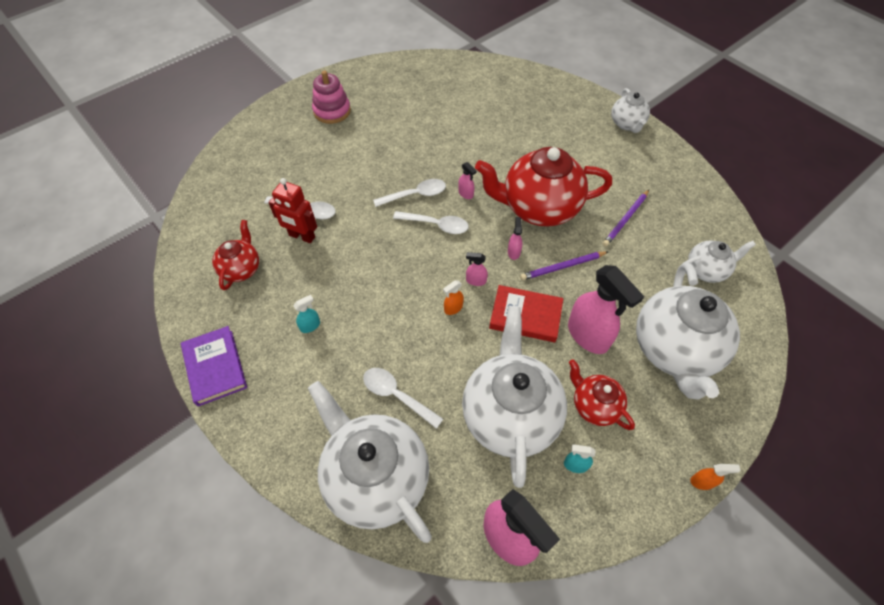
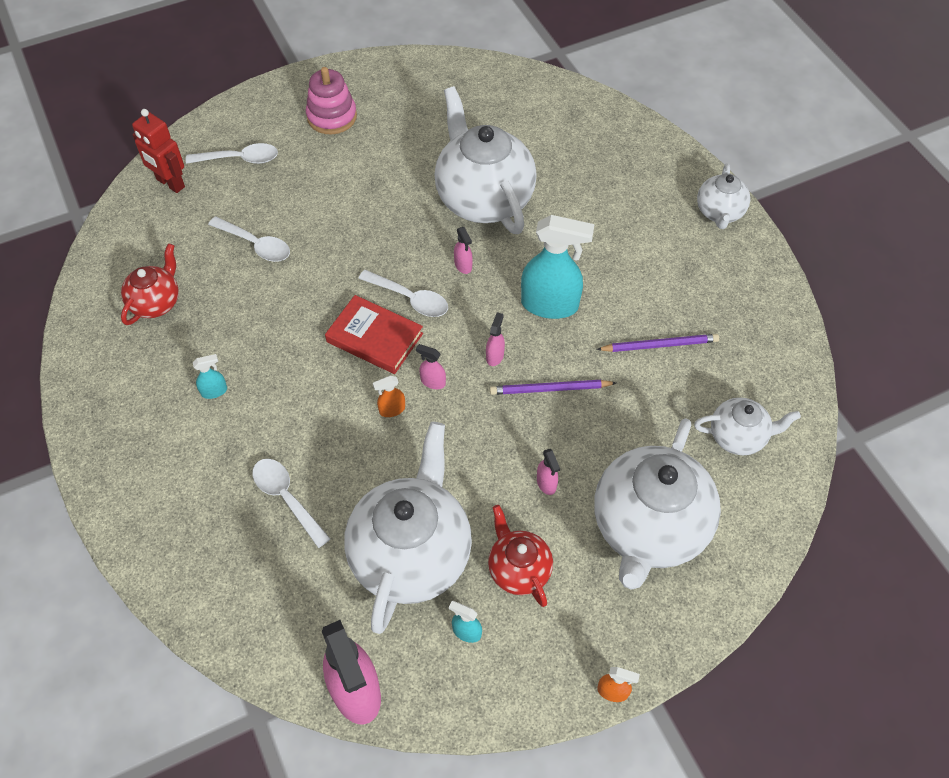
camera: 15 degrees right, 0 degrees up
purple book [181,326,247,406] -> none
red robot [269,178,317,243] -> red robot moved to [132,109,185,193]
white teapot [308,381,432,543] -> white teapot moved to [435,86,537,234]
white spoon [373,179,446,207] -> white spoon moved to [186,143,278,164]
red teapot [475,147,612,227] -> turquoise spray bottle [521,215,595,319]
red book [489,285,563,342] -> red book moved to [325,295,423,374]
pink spray bottle [568,265,644,354] -> pink spray bottle [537,449,560,495], size x0.44
purple pencil [602,190,649,247] -> purple pencil turned 150 degrees counterclockwise [596,334,719,352]

